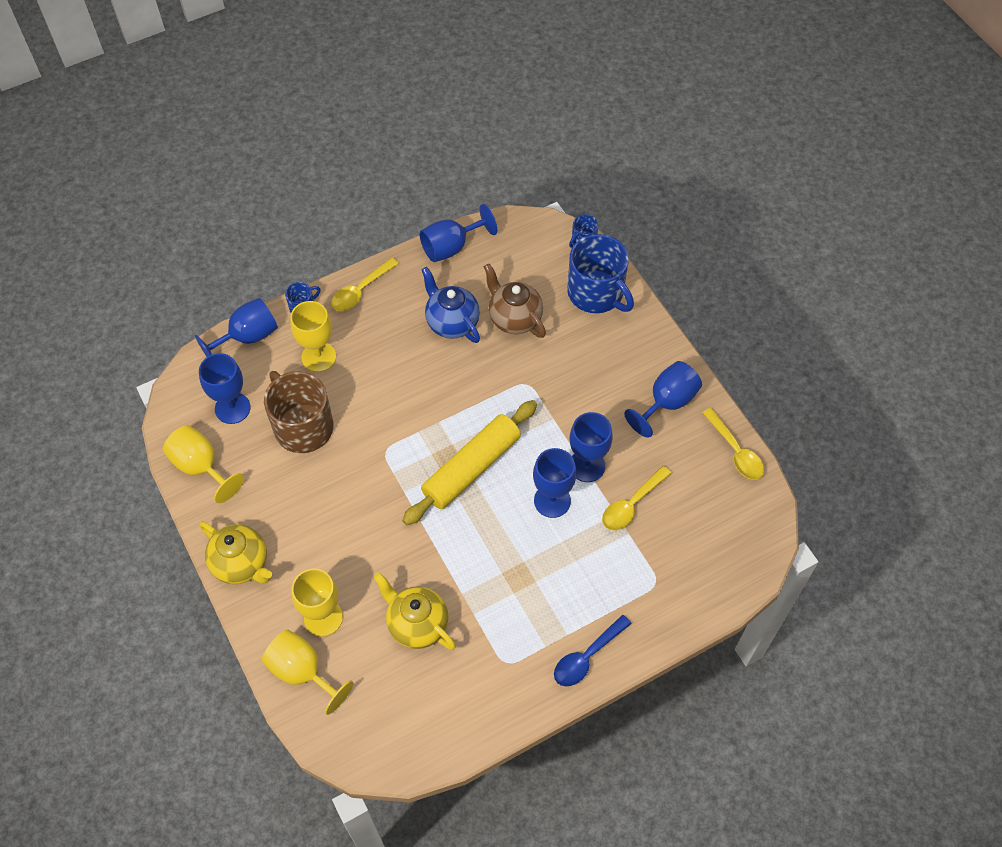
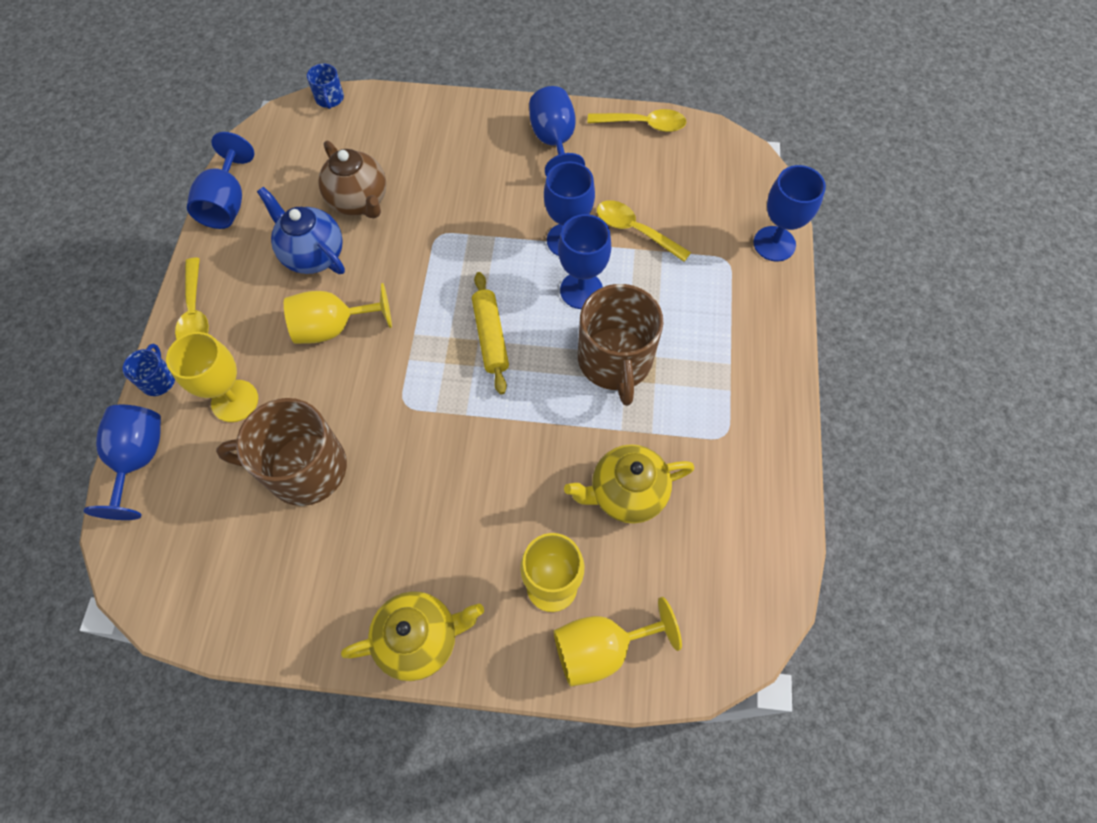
camera: 55 degrees left, 5 degrees up
yellow goblet [163,425,244,503] -> yellow goblet moved to [284,283,392,344]
blue goblet [199,353,251,424] -> blue goblet moved to [753,165,826,262]
yellow rolling pin [402,400,537,525] -> yellow rolling pin [472,272,509,395], size x0.62
blue teapot [421,267,480,343] -> blue teapot turned 45 degrees clockwise [257,186,345,274]
brown teapot [484,264,546,338] -> brown teapot turned 120 degrees counterclockwise [318,141,386,218]
blue spoon [554,615,632,686] -> none
blue mug [567,234,634,313] -> none
yellow spoon [602,466,672,531] -> yellow spoon turned 135 degrees clockwise [597,200,691,262]
none -> brown mug [578,284,663,406]

